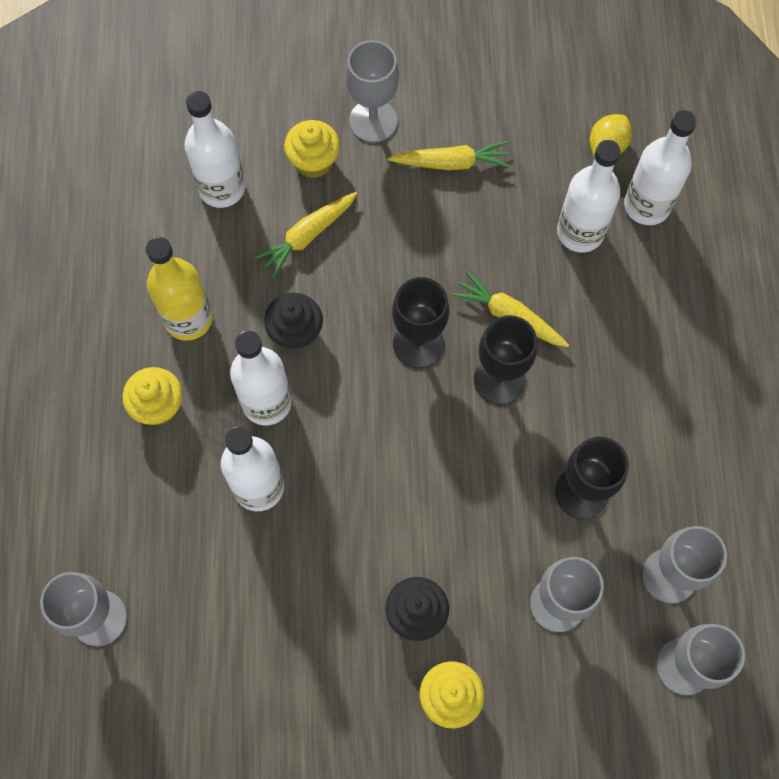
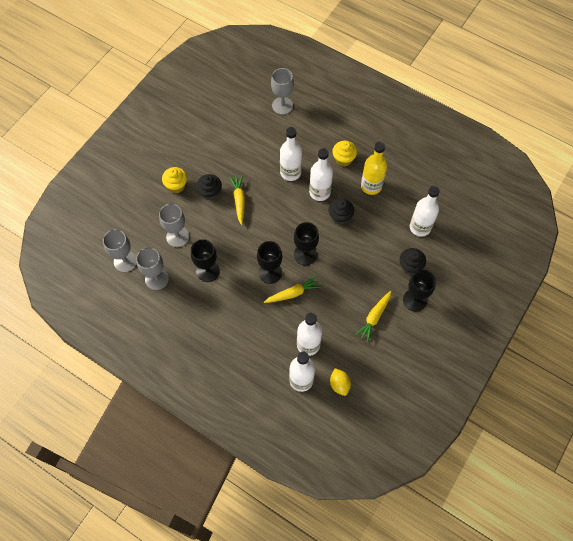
camera: 125 degrees right, 5 degrees down
yellow carrot [253,192,357,278] -> yellow carrot moved to [229,175,245,225]
yellow cupcake [284,120,340,178] -> black cupcake [399,248,426,275]
grey goblet [346,40,399,142] -> black goblet [403,270,436,312]

